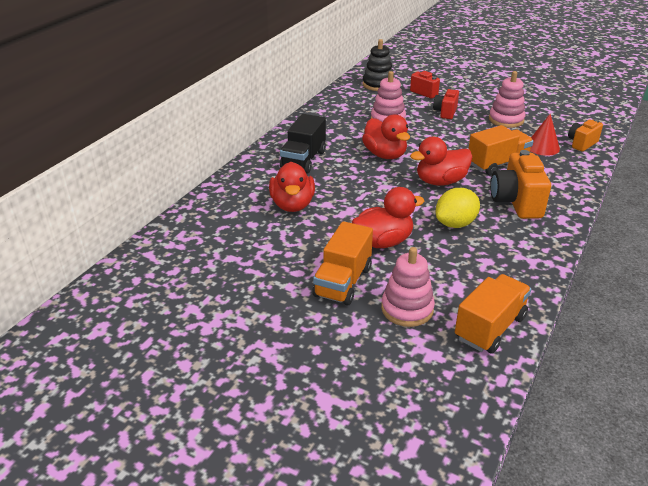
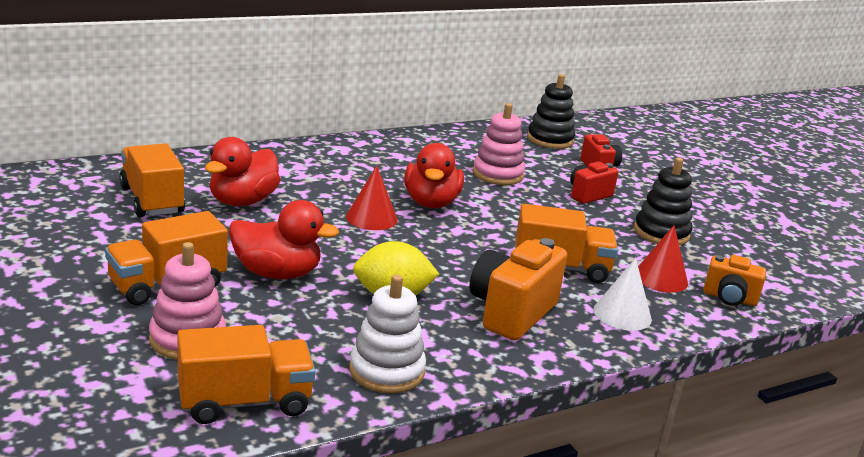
camera: 30 degrees right, 10 degrees down
black truck [280,114,326,174] -> none
red duck [410,137,472,186] -> none
pink stacking toy [489,71,525,128] -> black stacking toy [634,157,692,245]
orange camera [568,119,603,152] -> orange camera turned 150 degrees counterclockwise [703,255,766,306]
none -> orange truck [119,143,185,217]
none -> red cone [346,166,398,230]
none -> white stacking toy [350,274,426,393]
none -> white cone [593,258,652,331]

